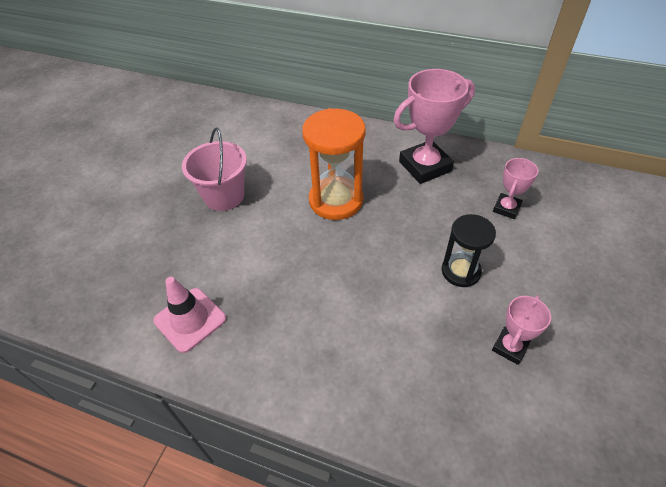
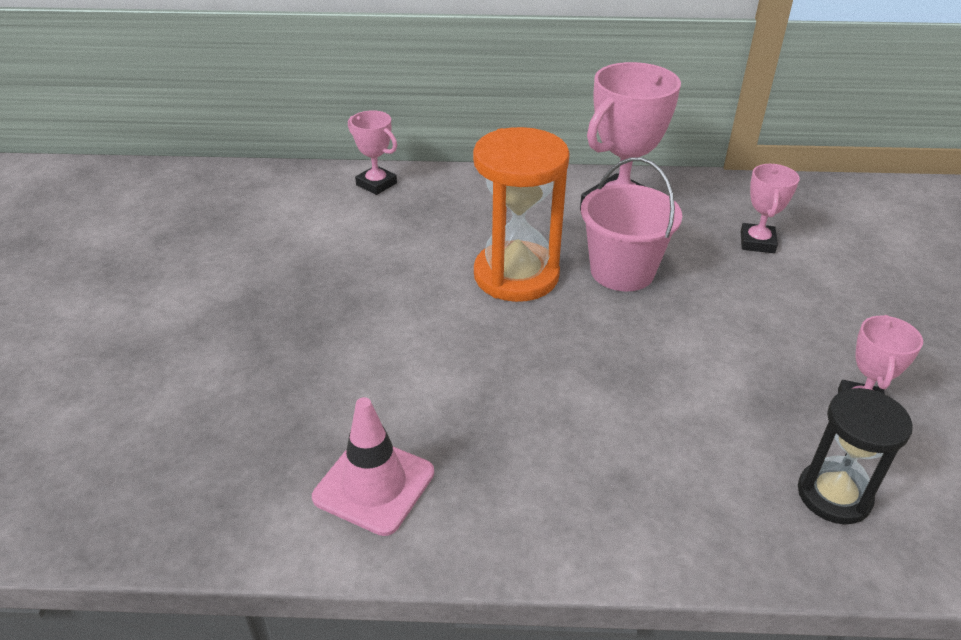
camera: 20 degrees left, 10 degrees down
pink bucket [182,127,247,211] -> pink bucket moved to [581,157,682,291]
black hourglass [442,214,496,287] -> black hourglass moved to [798,388,913,524]
none -> pink trophy [348,110,397,195]

